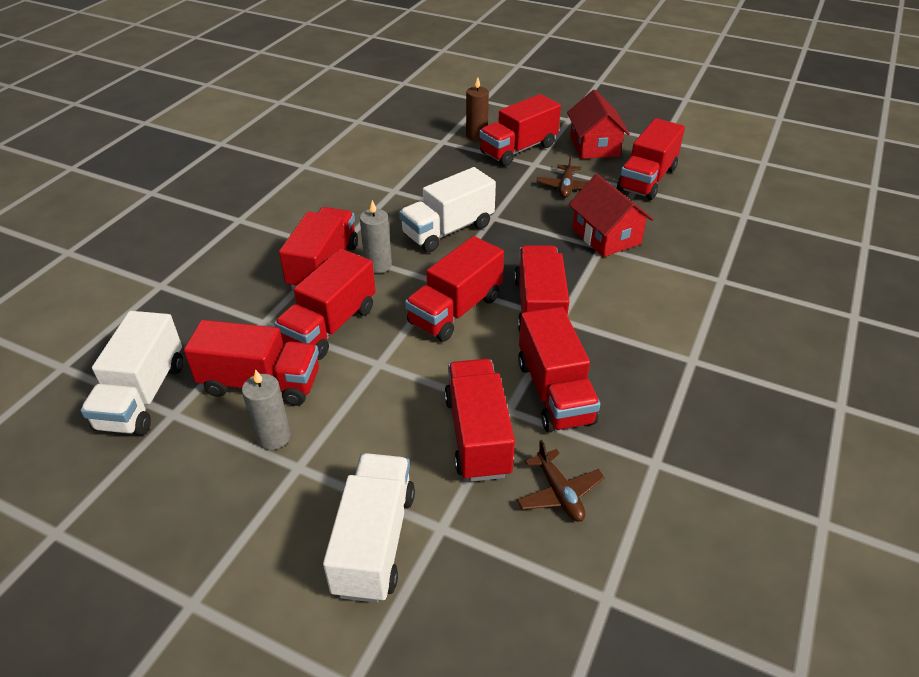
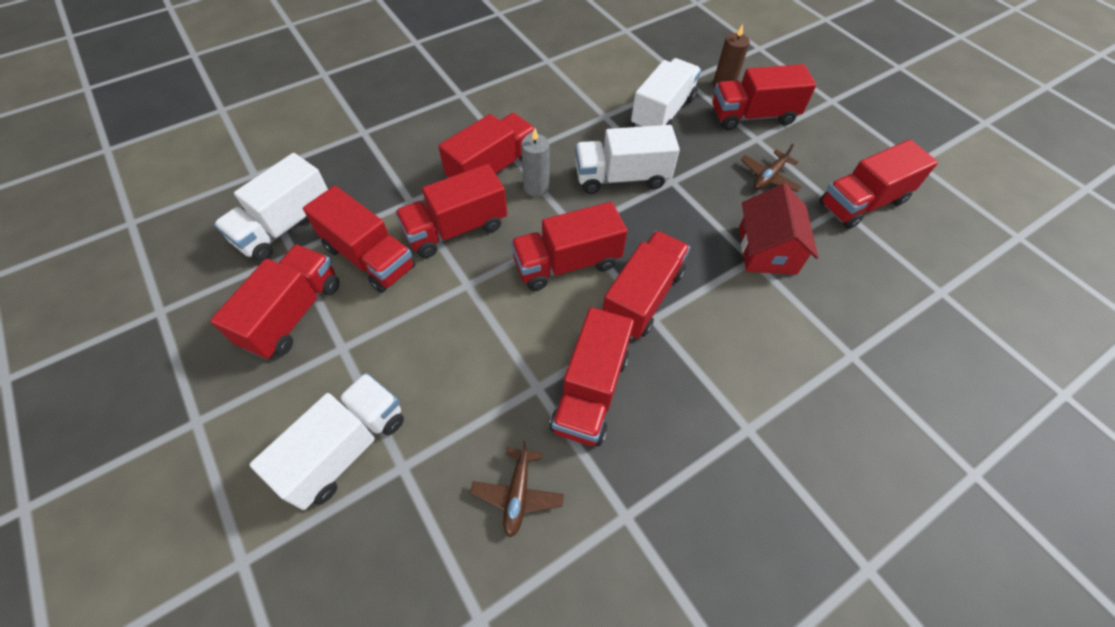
camera: 30 degrees right, 15 degrees up
grey candle [242,369,291,450] -> none
red truck [444,359,515,482] -> red truck moved to [210,244,339,359]
red house [567,90,630,159] -> none
none -> white truck [631,58,701,127]

